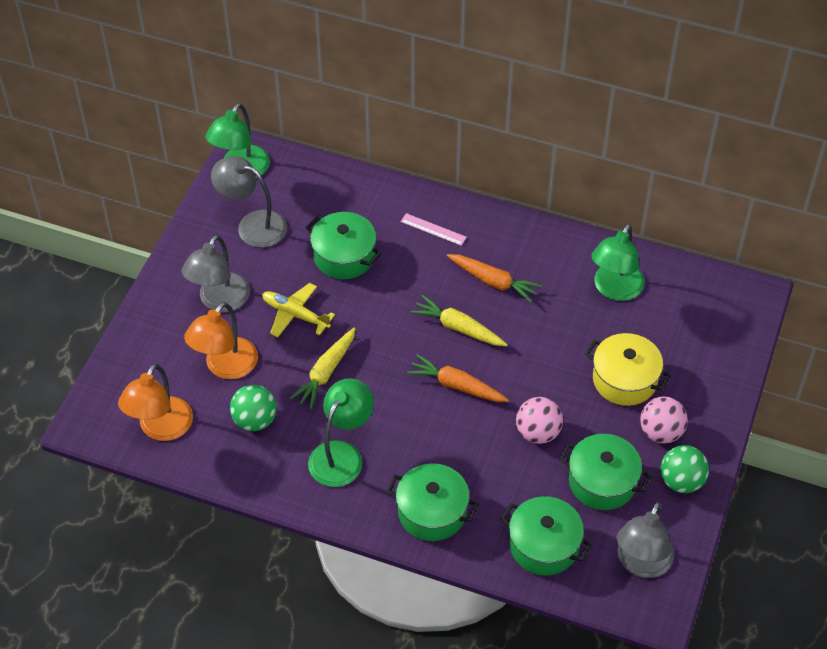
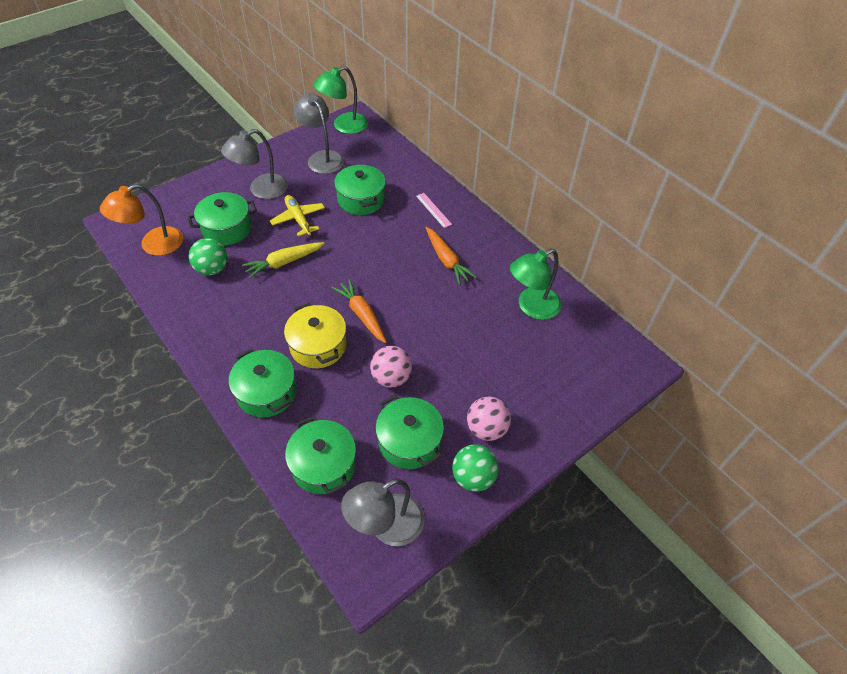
camera: 30 degrees right, 0 degrees up
orange lamp [184,302,258,379] -> green pot [188,192,257,246]
green lamp [308,378,374,487] -> none
yellow carrot [411,295,508,346] -> none
yellow pot [585,333,671,406] -> yellow pot moved to [284,302,347,368]

